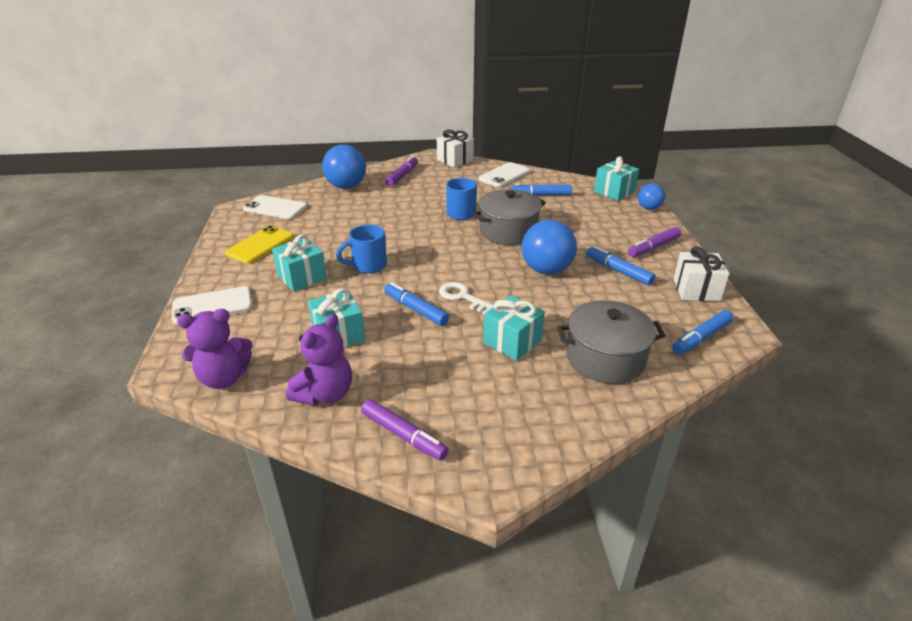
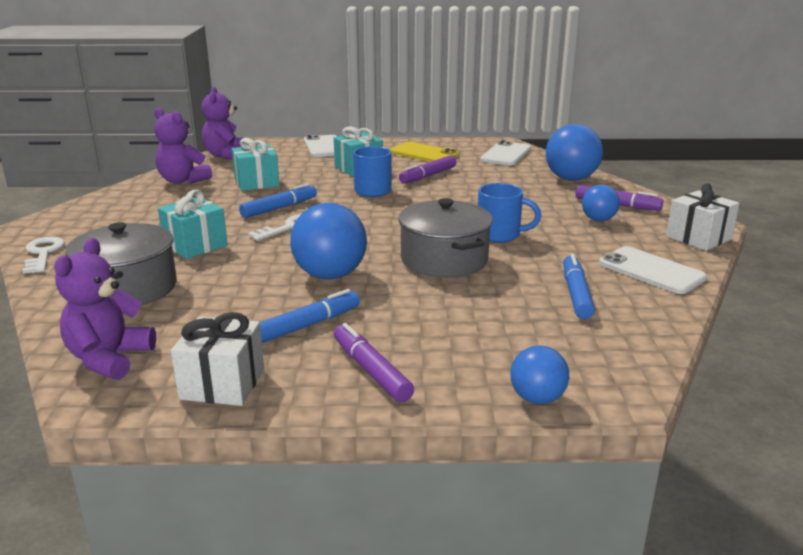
camera: 95 degrees right, 10 degrees down
purple marker [361,399,449,461] -> purple marker moved to [399,155,457,184]
turquoise gift [594,156,639,201] -> none
blue marker [672,310,734,355] -> purple teddy bear [54,238,156,380]
none -> white key [22,237,65,274]
none -> blue ball [582,185,620,221]

